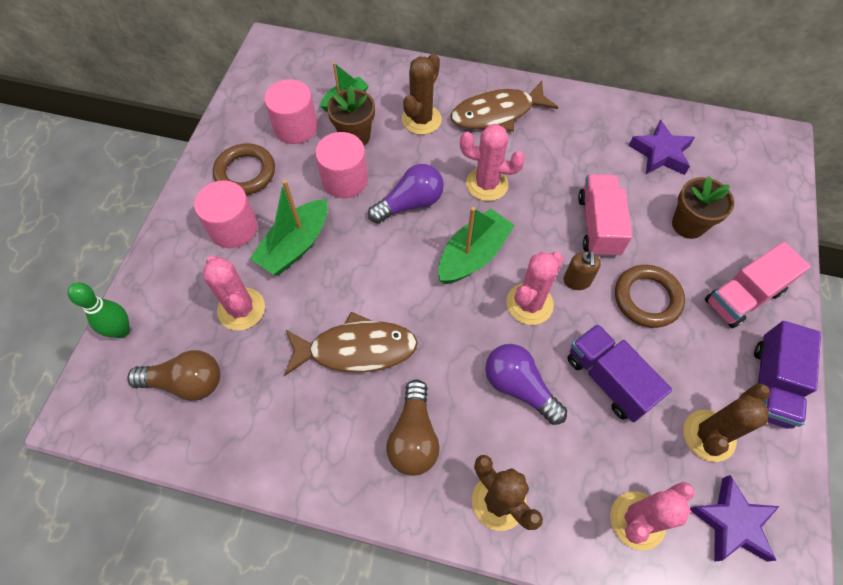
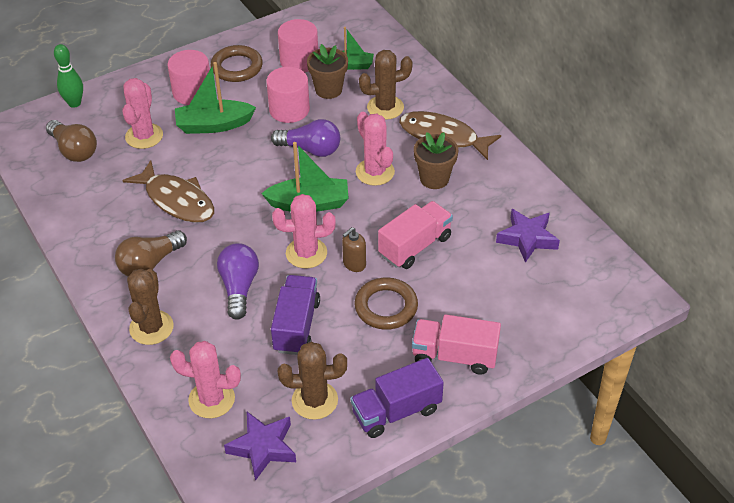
camera: 45 degrees right, 15 degrees down
brown flower pot [672,177,734,239] -> brown flower pot moved to [414,132,458,189]

